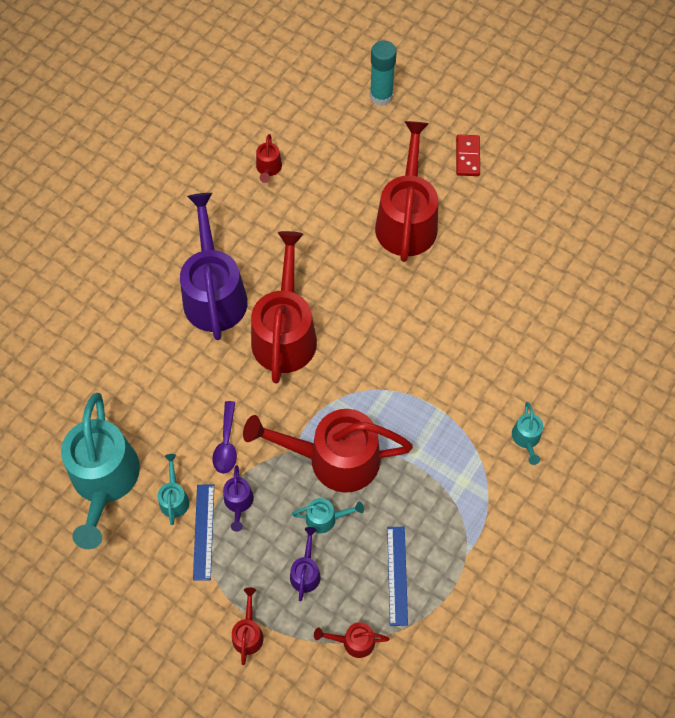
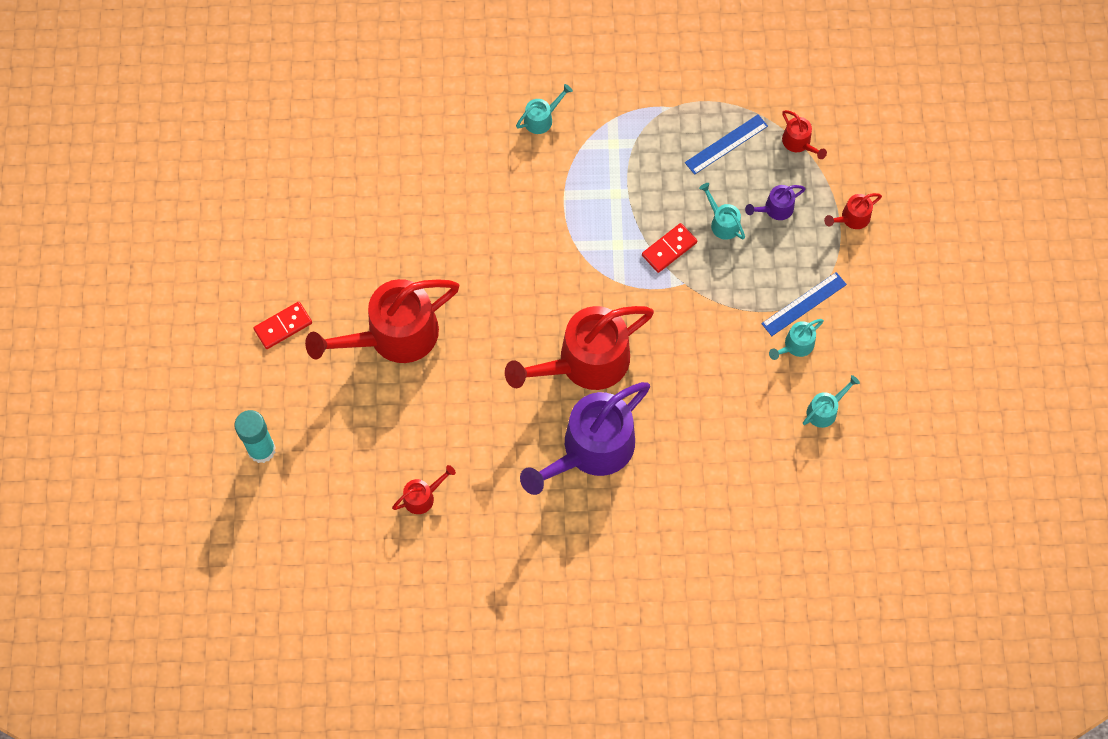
camera: 125 degrees left, 5 degrees up
turquoise watering can [61,393,140,549] -> turquoise watering can [803,375,860,428], size x0.43
purple spoon [212,401,237,474] -> none
purple watering can [223,465,254,532] -> none
red watering can [243,409,413,493] -> red domino [642,223,697,273]

